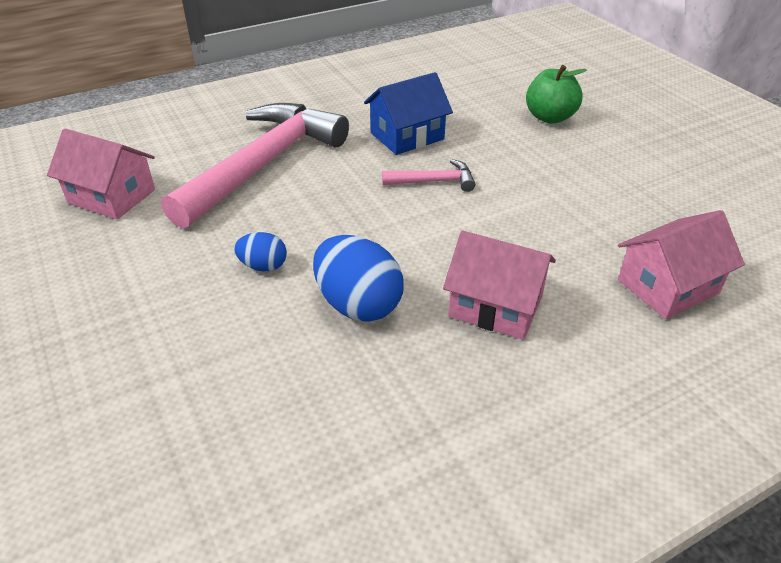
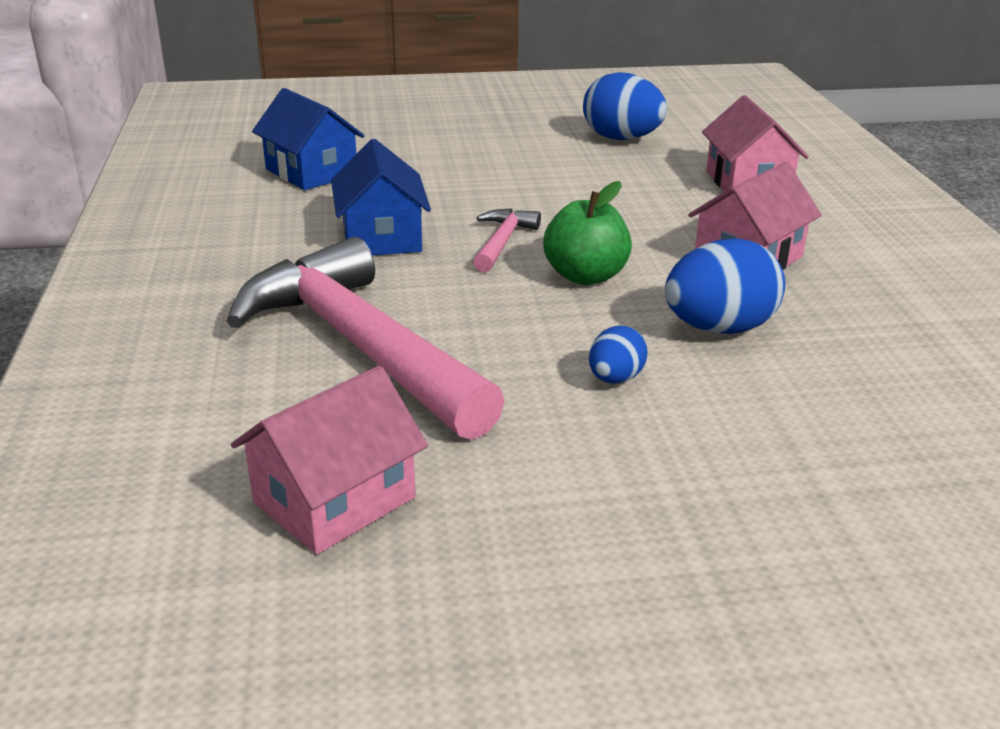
camera: 70 degrees left, 10 degrees down
green apple [526,65,587,124] -> green apple moved to [543,181,632,285]
none -> blue house [252,88,364,190]
none -> blue egg [583,72,667,140]

